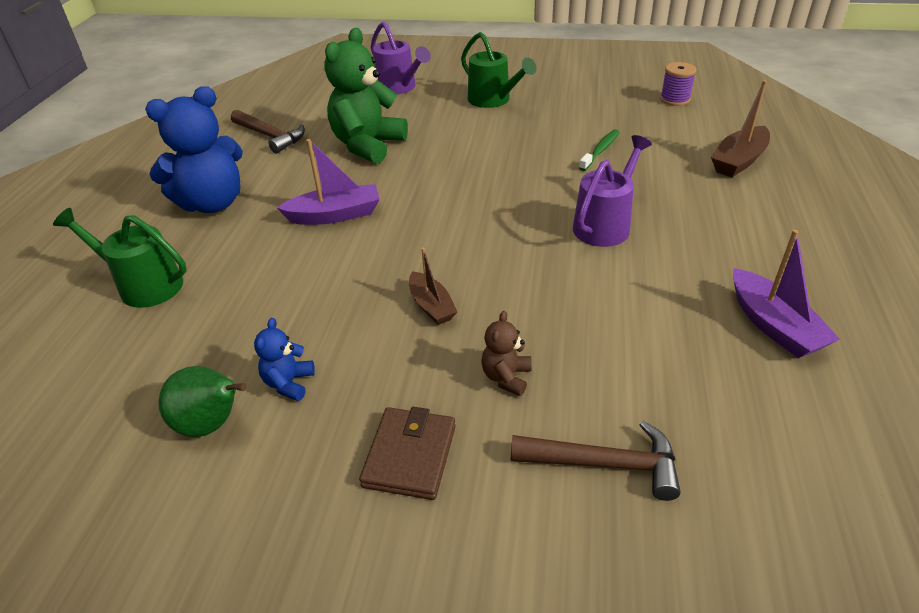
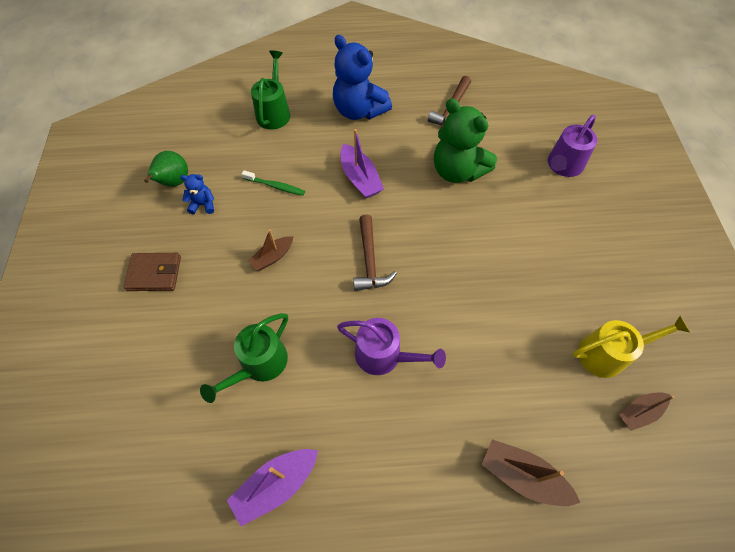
camera: 75 degrees right, 20 degrees up
green teddy bear [325,28,408,164] -> green teddy bear turned 150 degrees counterclockwise [434,98,497,183]
green watering can [461,32,537,108] -> green watering can moved to [200,313,288,403]
brown teddy bear [481,311,532,396] -> none
brown hammer [511,421,681,501] -> brown hammer moved to [353,214,397,291]
green toothbrush [579,129,620,171] -> green toothbrush moved to [242,171,305,196]
purple spool [660,62,696,106] -> brown boat [619,392,674,431]
none -> yellow watering can [573,316,690,378]

